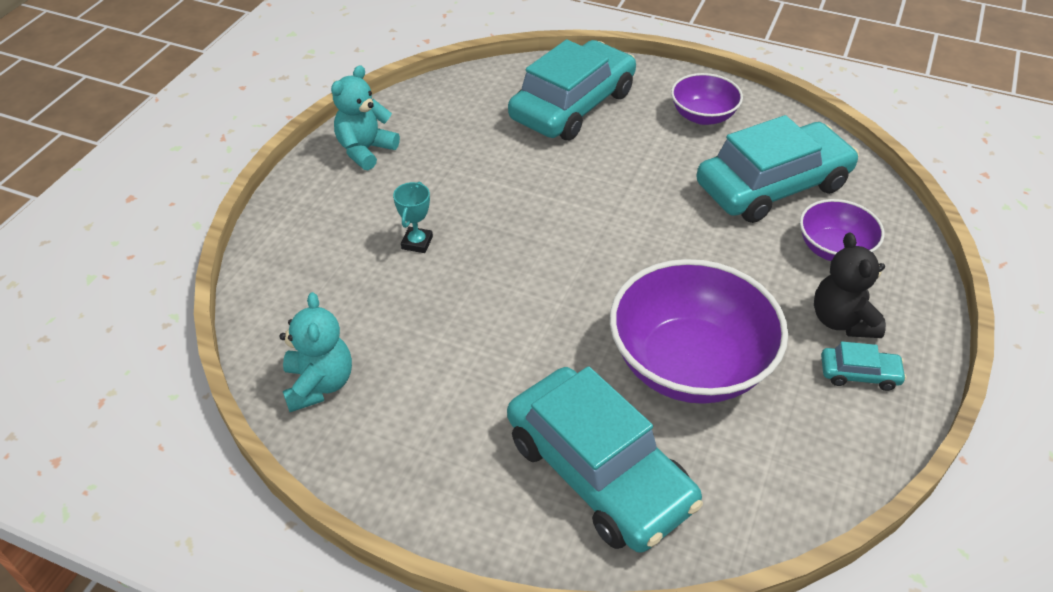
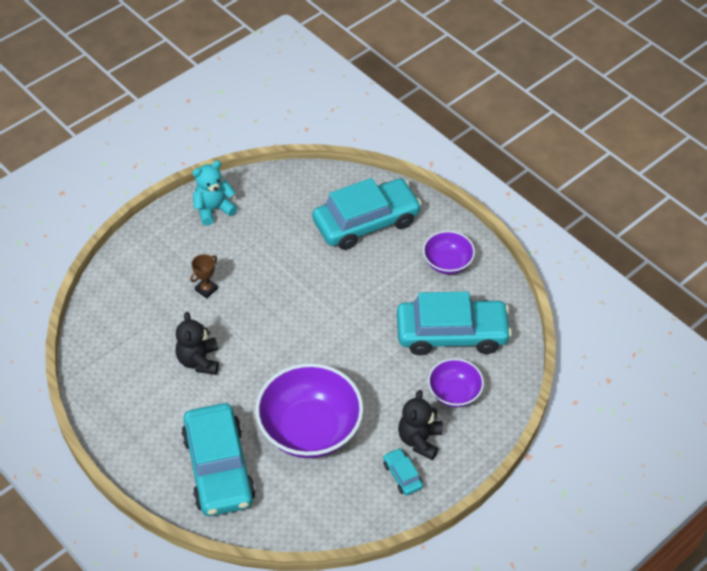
camera: 25 degrees right, 5 degrees up
turquoise teddy bear [279,292,352,412] -> none
turquoise trophy [393,182,433,253] -> brown trophy [190,254,218,298]
turquoise car [821,341,907,391] -> turquoise car turned 150 degrees counterclockwise [383,448,423,496]
none -> black teddy bear [176,312,219,375]

